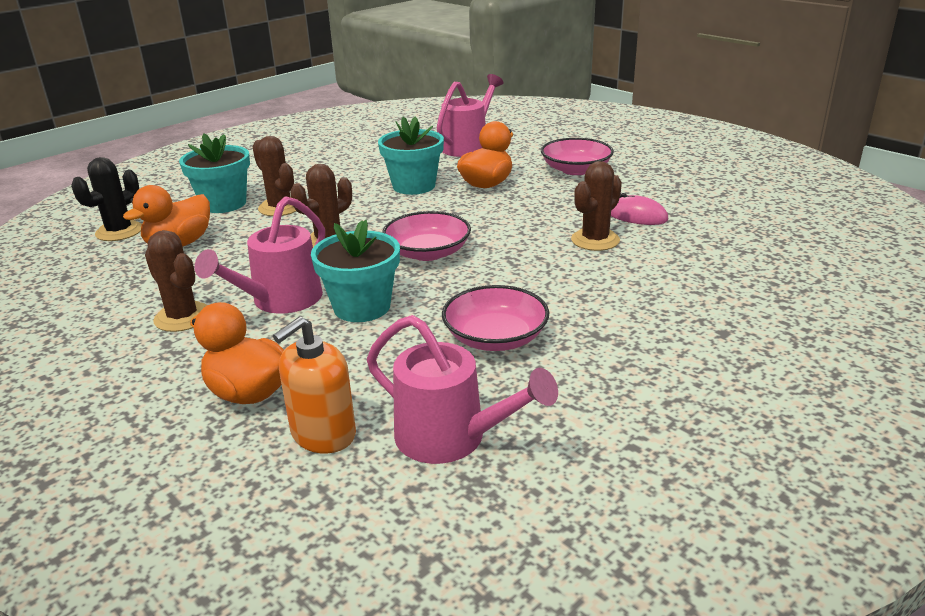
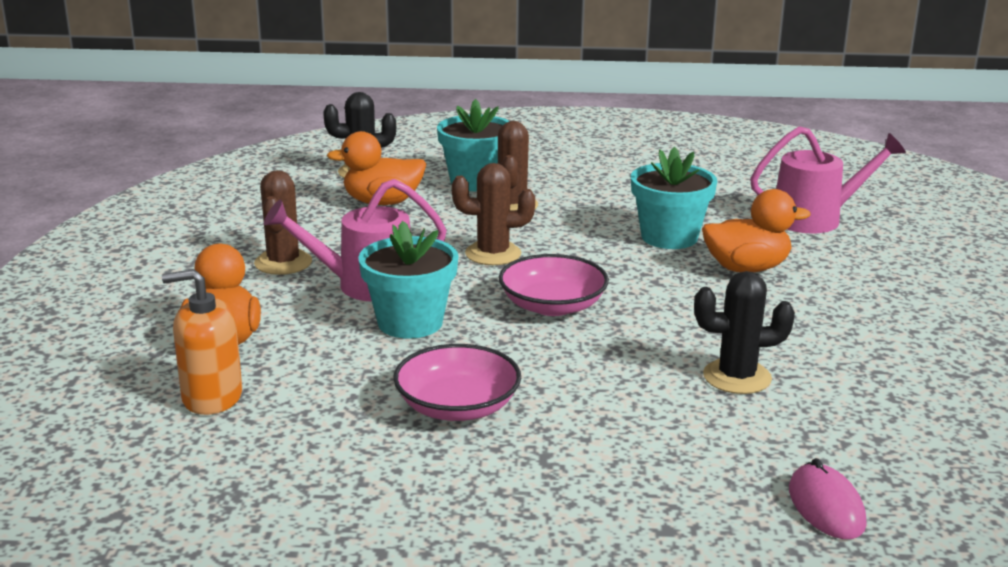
camera: 45 degrees right, 5 degrees down
pink watering can [367,315,558,464] -> none
pink bowl [541,138,614,175] -> none
brown cactus [571,161,622,251] -> black cactus [694,271,795,394]
pink mouse [611,193,668,225] -> pink mouse moved to [789,458,866,539]

